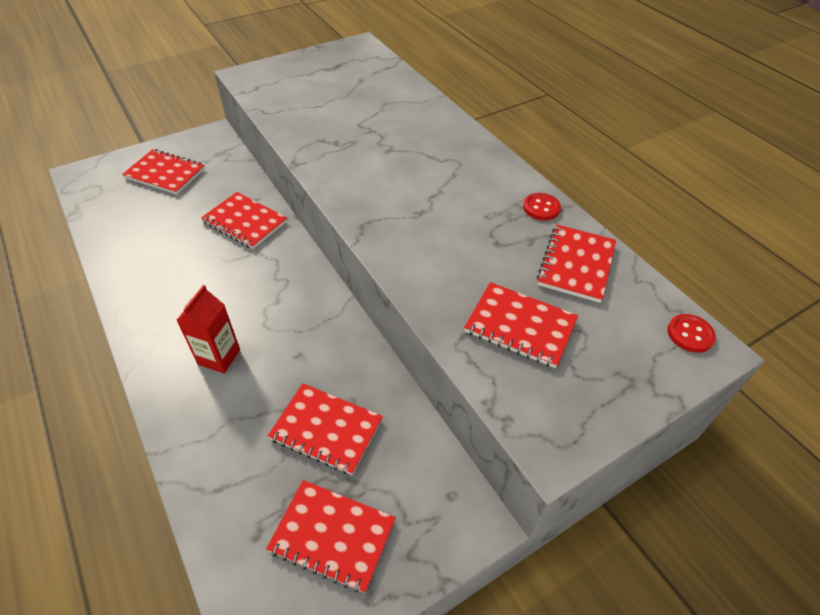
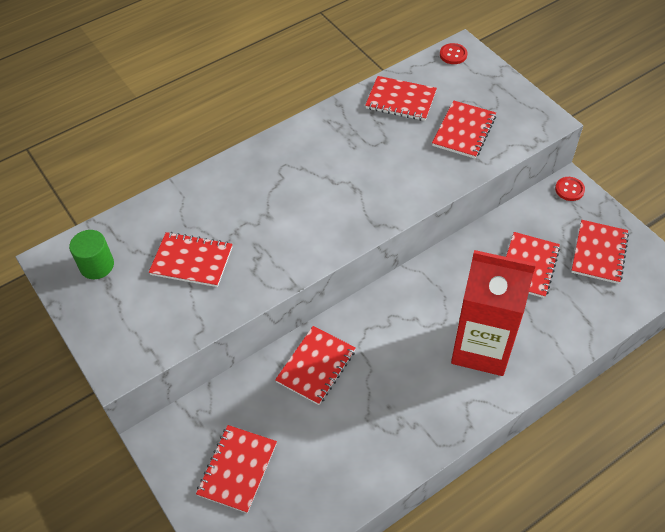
camera: 90 degrees left, 5 degrees up
red carton [176,285,240,373] -> red carton [451,250,536,376], size x2.04
red button [523,193,561,220] -> red button moved to [555,177,585,201]
none -> green cylinder [69,230,114,279]
none -> red notebook [149,232,233,287]

